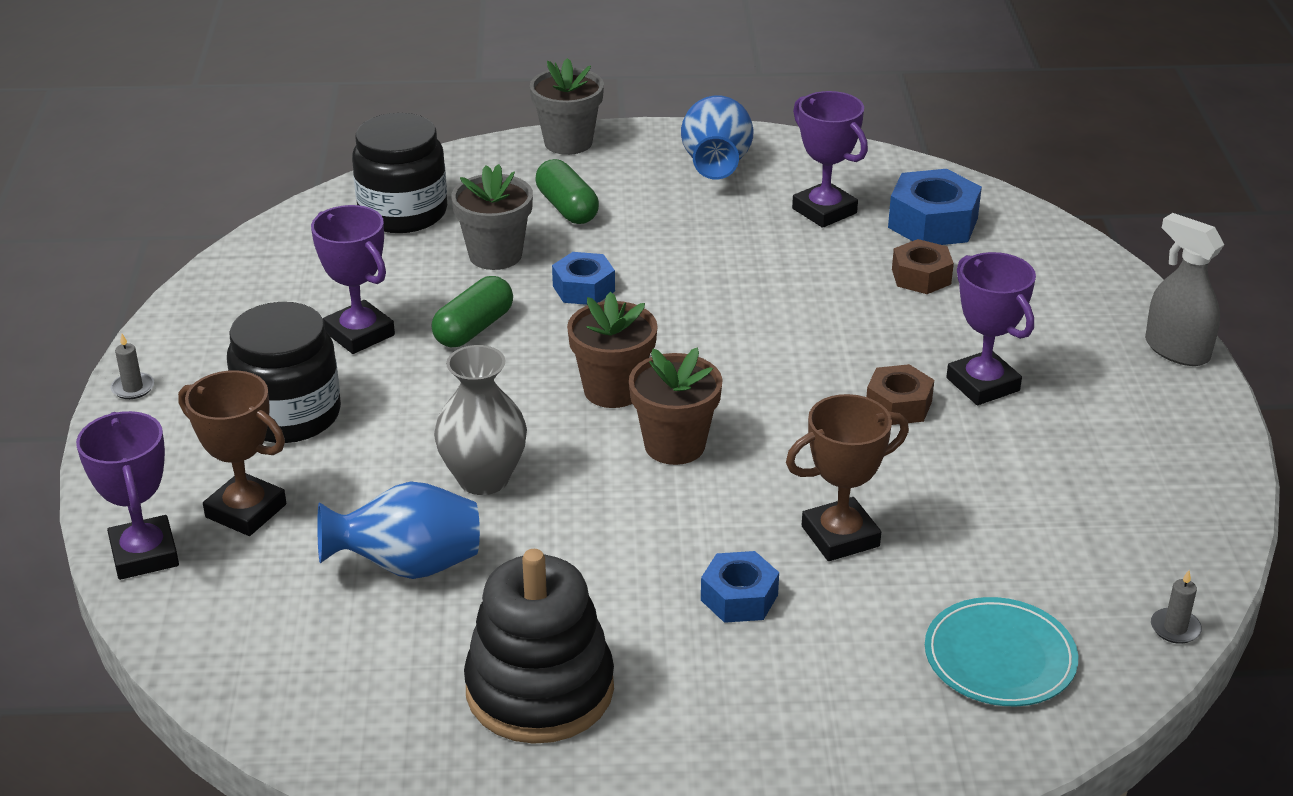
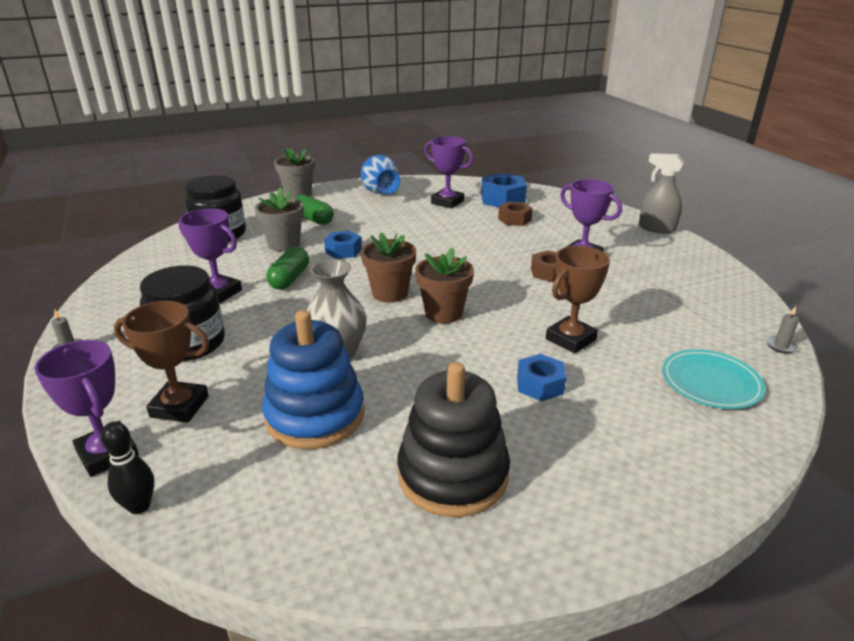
camera: 20 degrees left, 5 degrees down
blue vase [317,482,480,579] -> blue stacking toy [262,310,365,449]
none -> black bowling pin [101,421,154,514]

